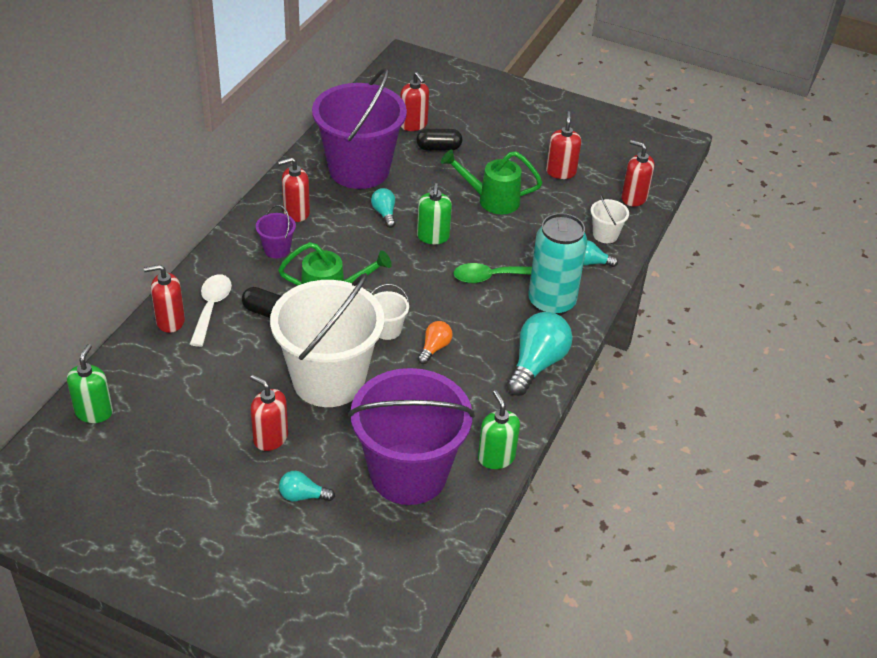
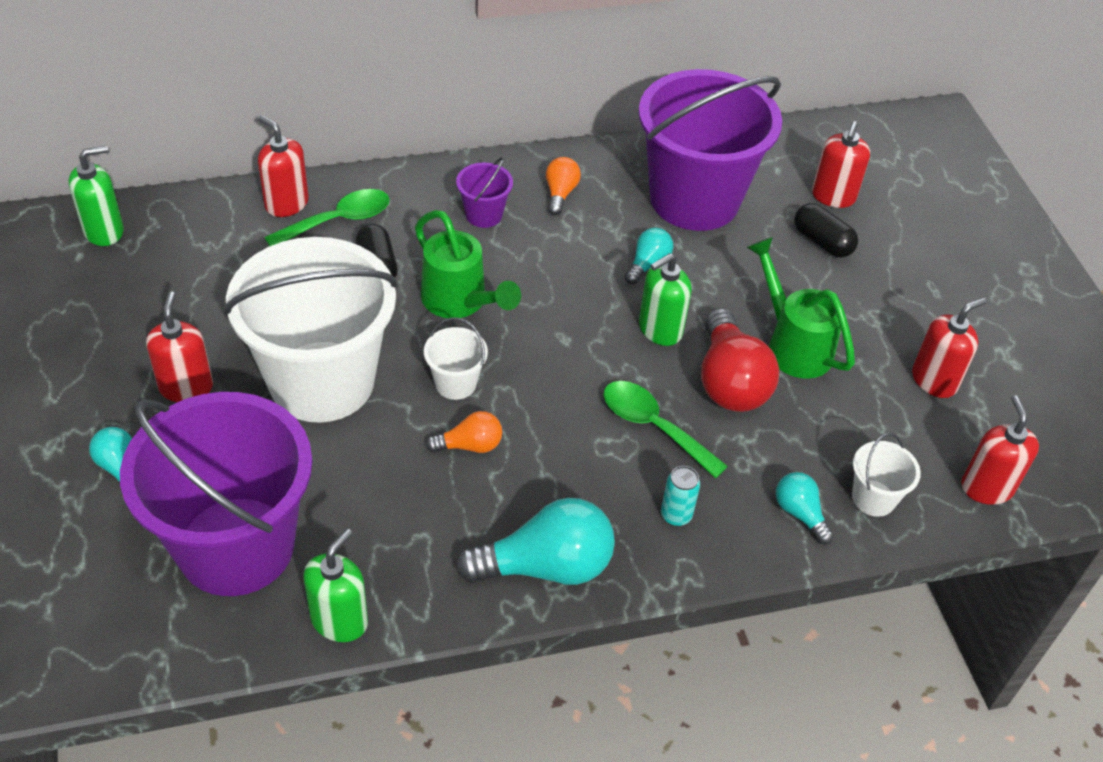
camera: 50 degrees right, 5 degrees up
white spoon [190,274,232,347] -> green spoon [264,189,390,246]
red soap dispenser [278,157,310,222] -> orange light bulb [546,157,581,215]
turquoise can [528,213,587,315] -> turquoise can [661,466,700,526], size x0.40
none -> red light bulb [701,308,779,412]

